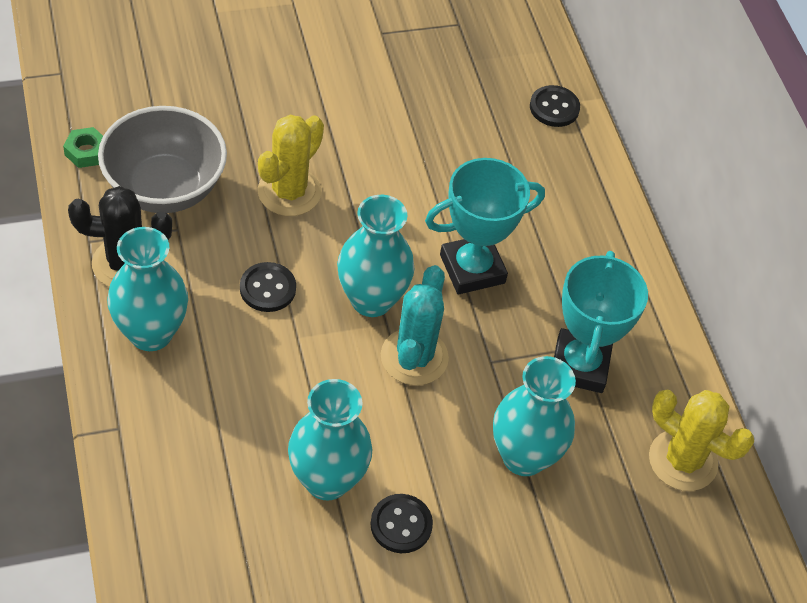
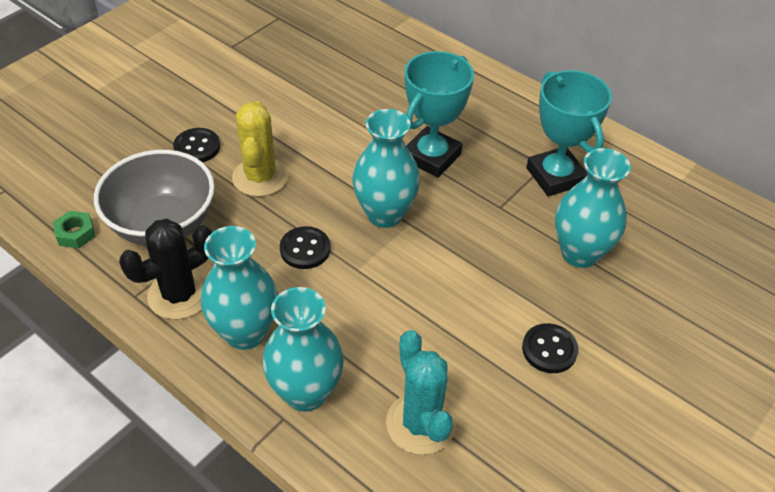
camera: 30 degrees left, 5 degrees down
turquoise vase [288,379,372,501] -> turquoise vase moved to [262,287,344,412]
turquoise cactus [381,265,449,385] -> turquoise cactus moved to [386,330,456,455]
black button [530,85,580,127] -> black button moved to [173,128,220,162]
yellow cactus [649,390,754,491] -> none

